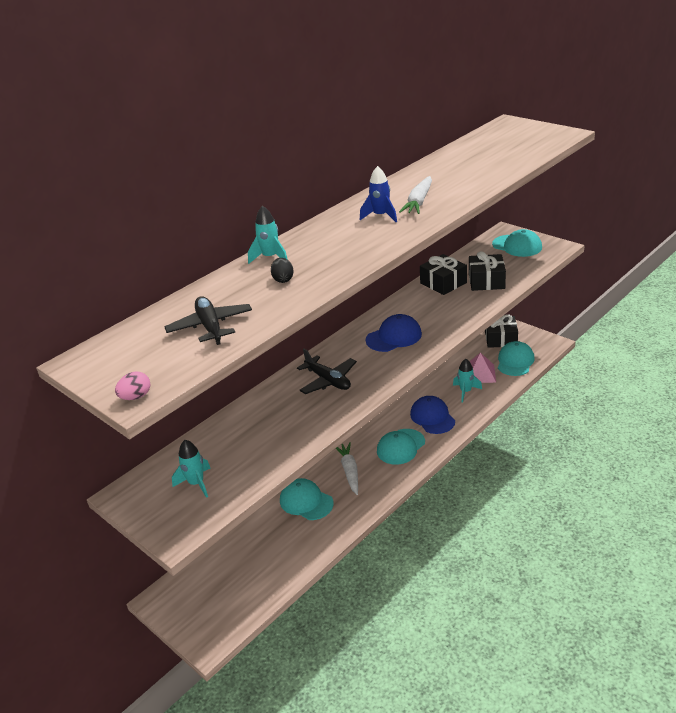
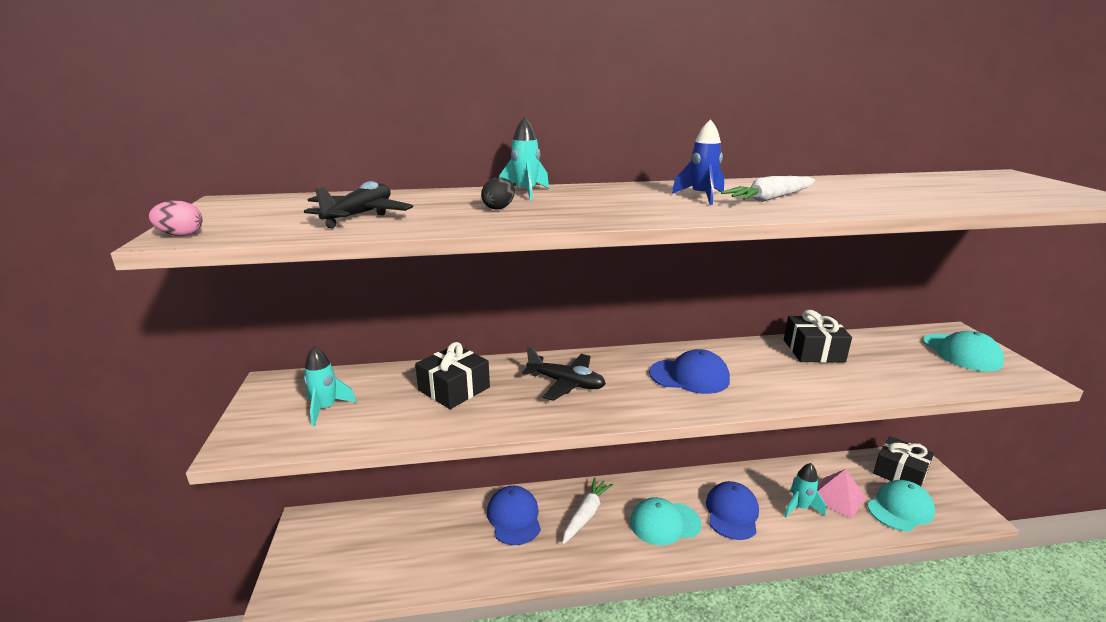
camera: 35 degrees right, 10 degrees down
turquoise cap [280,478,334,520] -> blue cap [487,486,541,545]
black plane [297,349,357,394] -> black plane turned 60 degrees counterclockwise [522,347,606,401]
black gift [469,251,506,291] -> black gift moved to [415,342,490,409]

